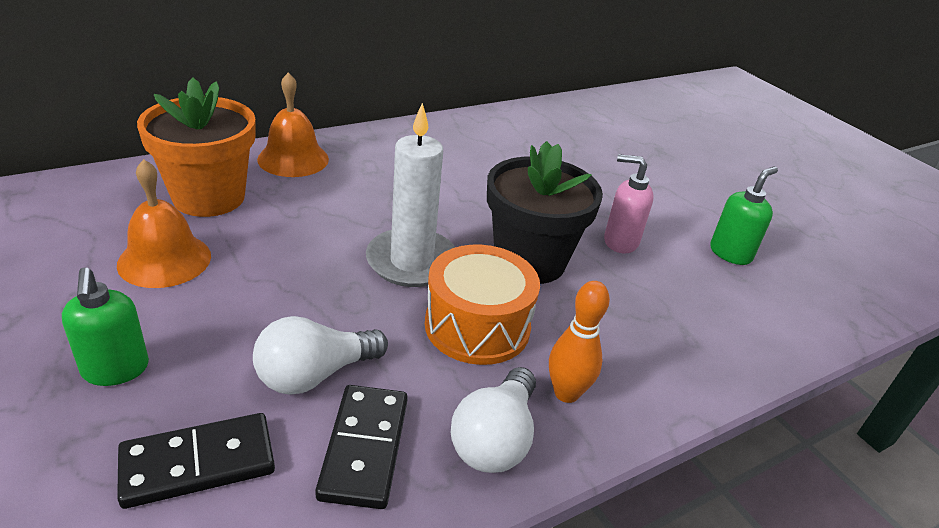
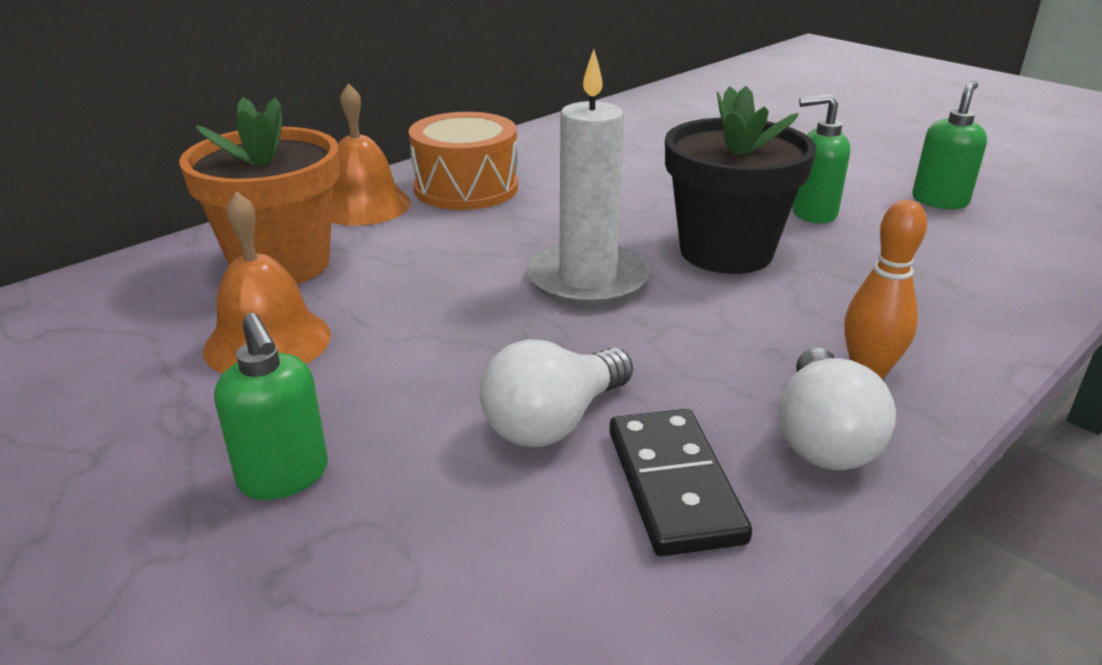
camera: 10 degrees left, 5 degrees down
black domino [117,413,275,509] -> none
orange drum [425,245,540,365] -> orange drum moved to [409,112,518,210]
pink soap dispenser [604,154,654,253] -> green soap dispenser [792,94,850,223]

